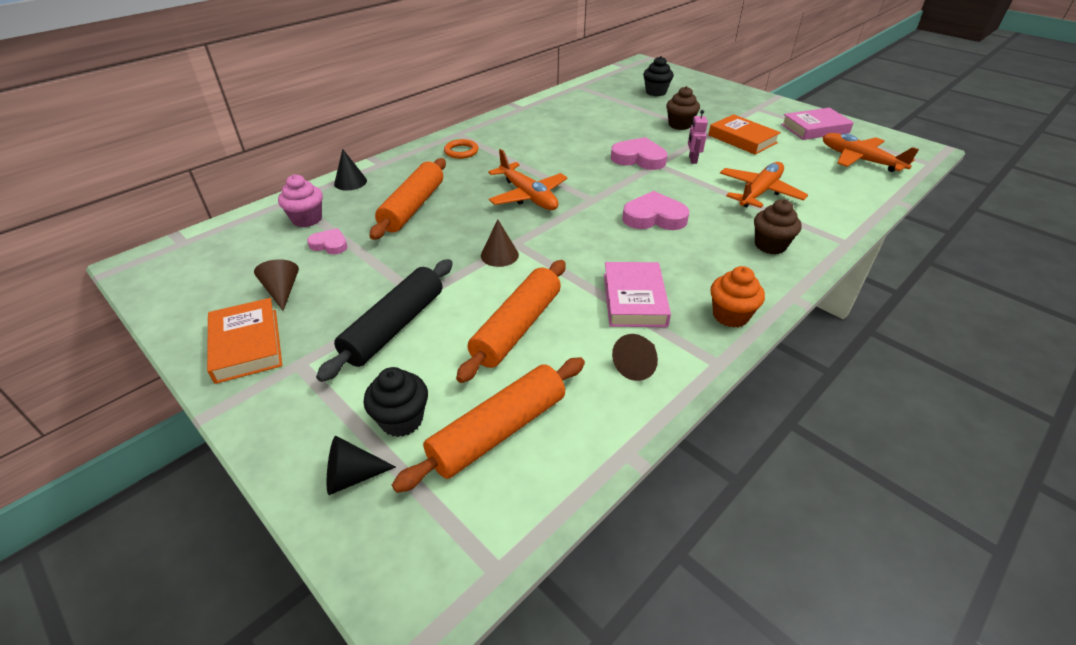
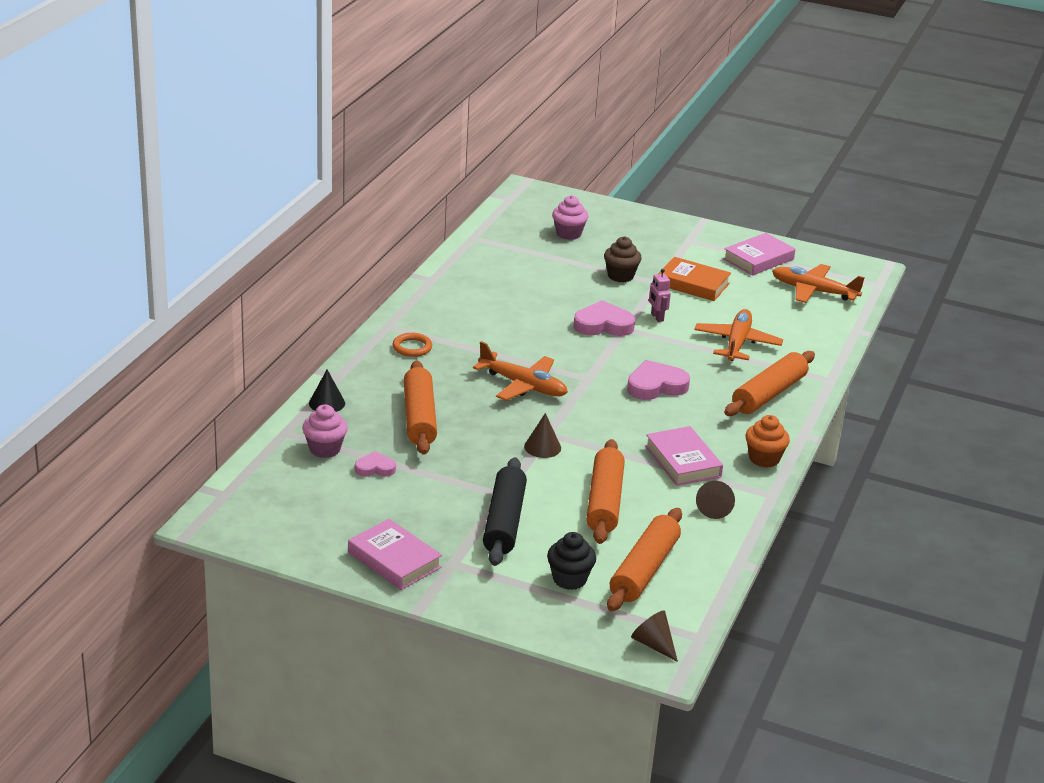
camera: 25 degrees left, 10 degrees down
orange book [207,298,282,384] -> pink book [348,519,442,590]
brown cone [254,259,299,311] -> brown cone moved to [631,610,678,662]
black cone [327,436,396,495] -> none
black cupcake [643,56,674,96] -> pink cupcake [552,195,589,240]
brown cupcake [754,199,802,255] -> orange rolling pin [724,351,815,416]

